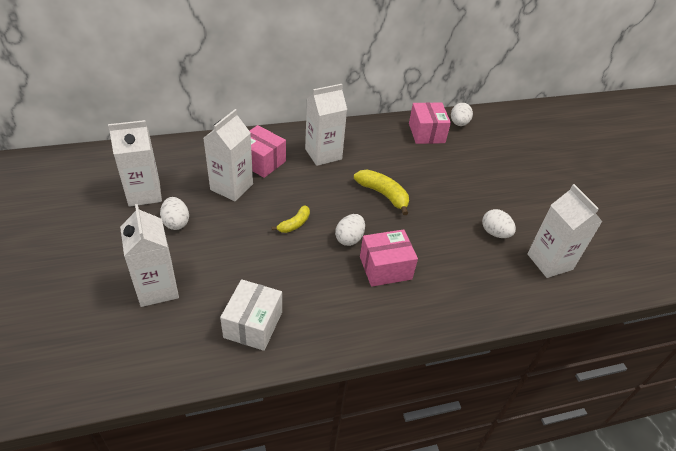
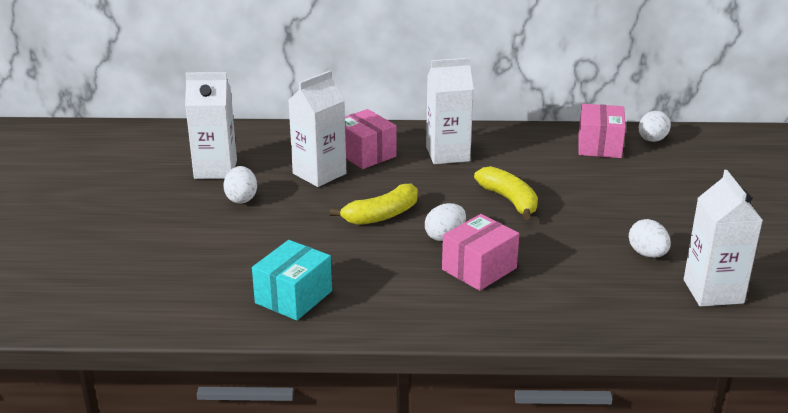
camera: 20 degrees right, 15 degrees down
white carton [120,204,179,307] -> none
white box [220,279,282,351] -> turquoise box [252,240,332,320]
yellow banana [271,205,310,233] -> yellow banana [330,184,418,225], size x1.62
pink box [360,229,418,287] -> pink box turned 45 degrees counterclockwise [442,214,519,291]

